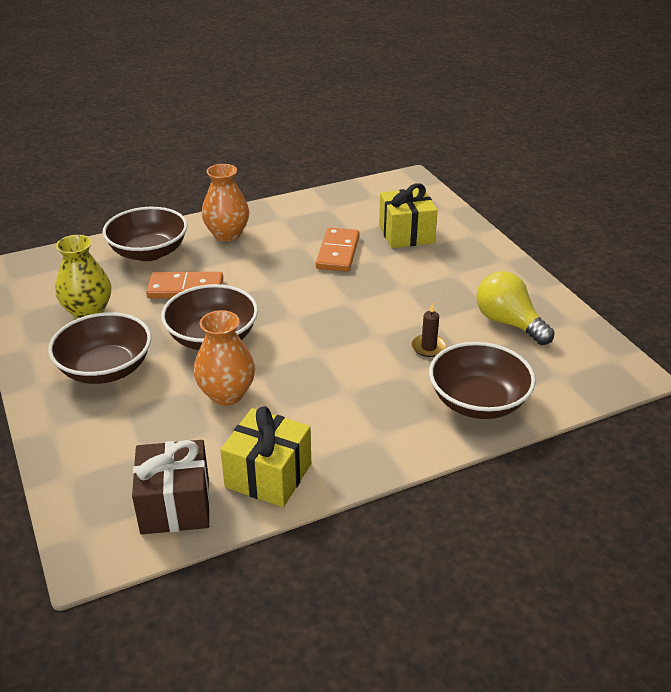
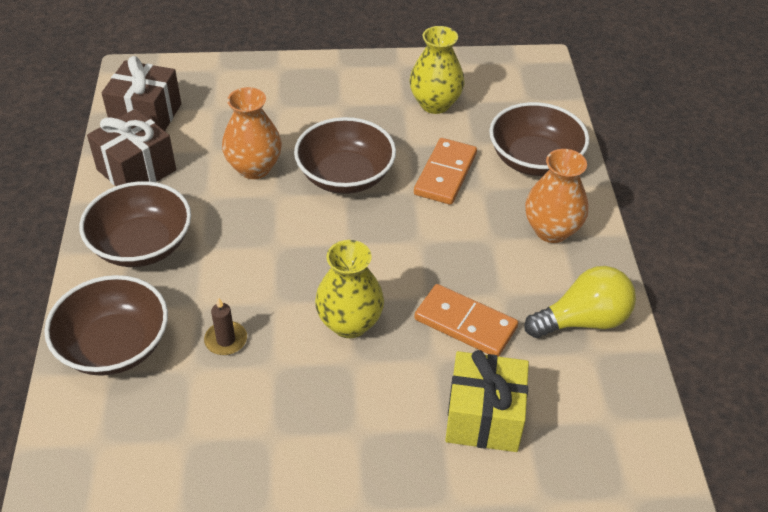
camera: 110 degrees right, 10 degrees up
brown bowl [48,312,151,384] -> brown bowl moved to [79,181,191,267]
yellow gift [220,406,311,507] -> brown gift [87,109,176,186]
yellow light bulb [476,271,554,345] -> yellow light bulb moved to [525,266,636,338]
none -> yellow vase [315,240,384,338]

